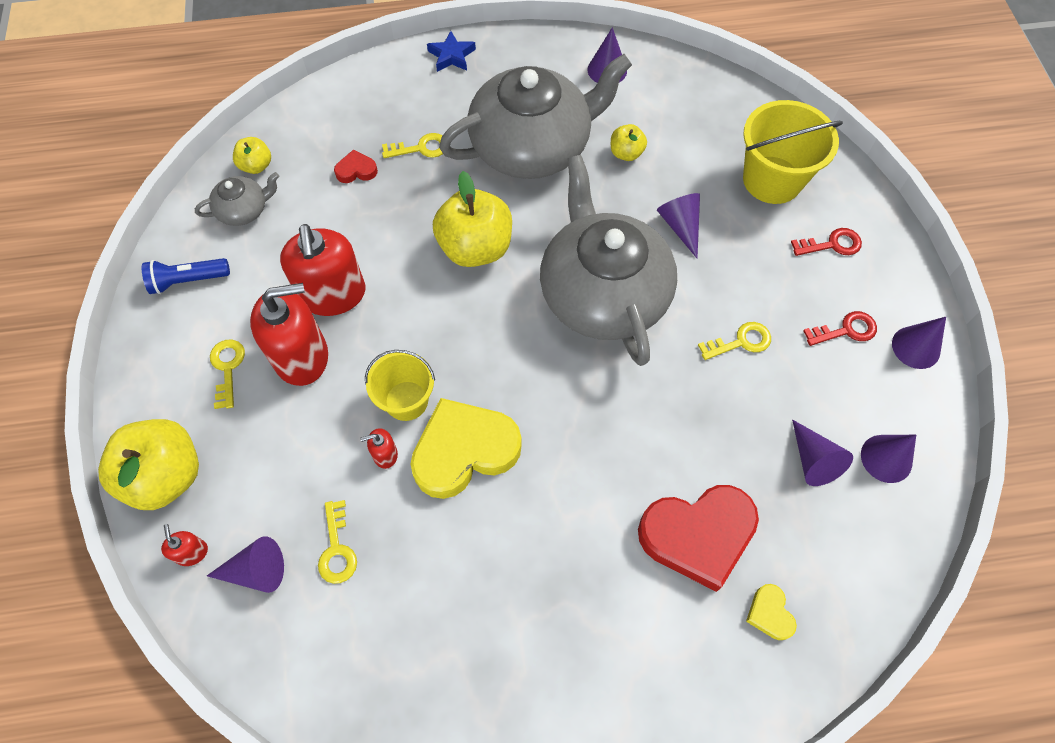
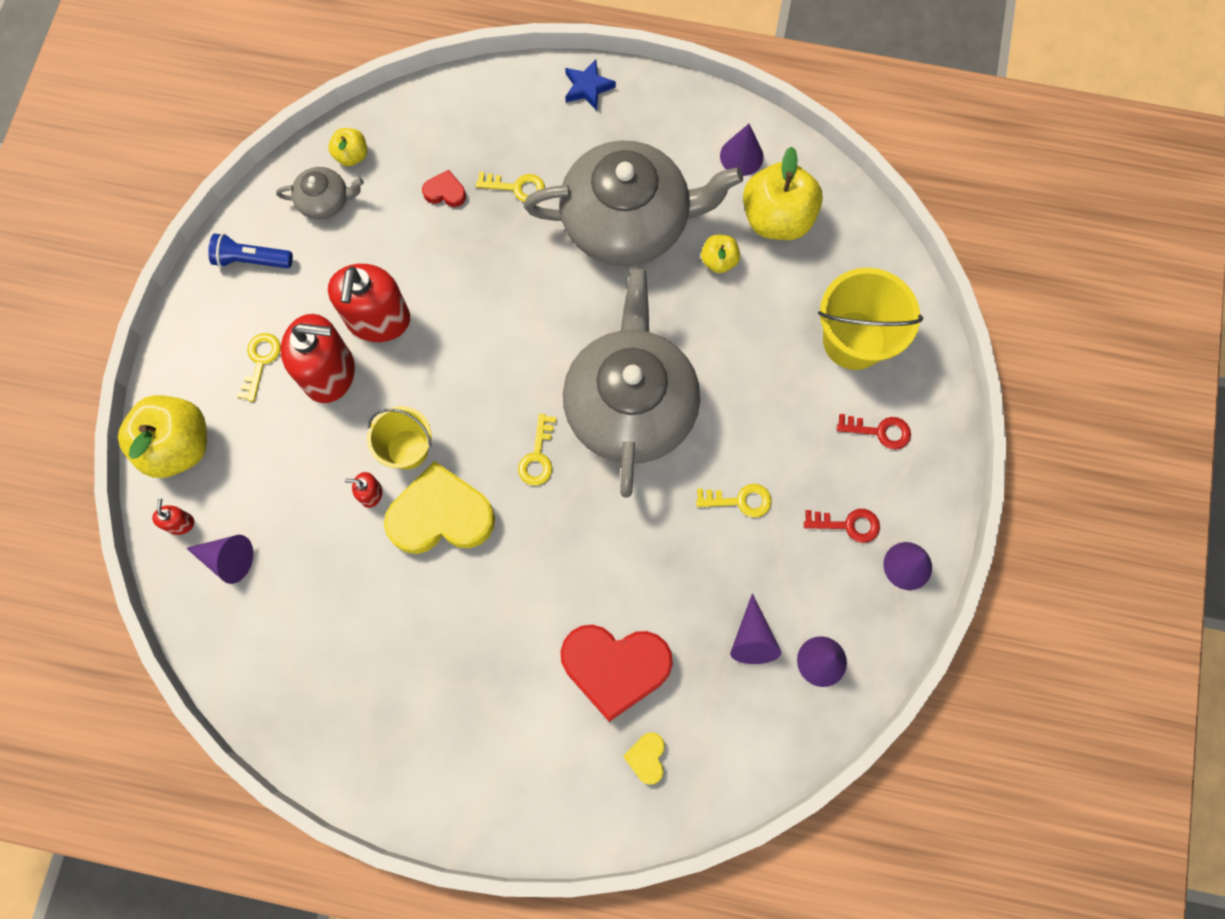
camera: 20 degrees right, 10 degrees up
yellow key [318,500,357,584] -> yellow key moved to [518,414,556,486]
yellow apple [433,171,512,267] -> yellow apple moved to [743,146,823,240]
purple cone [657,193,700,258] -> none

